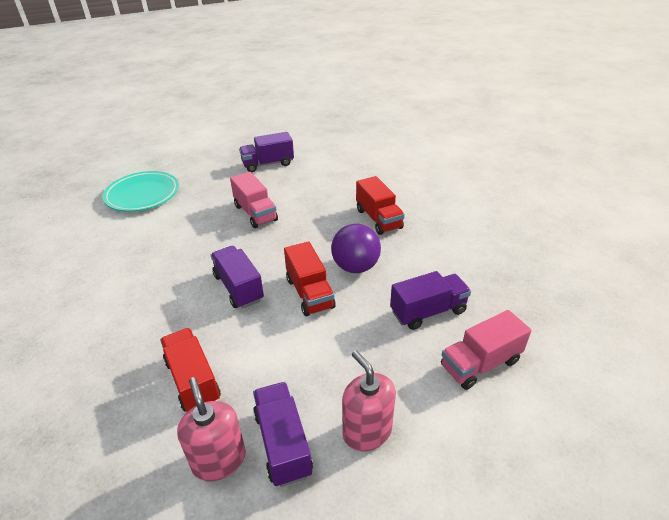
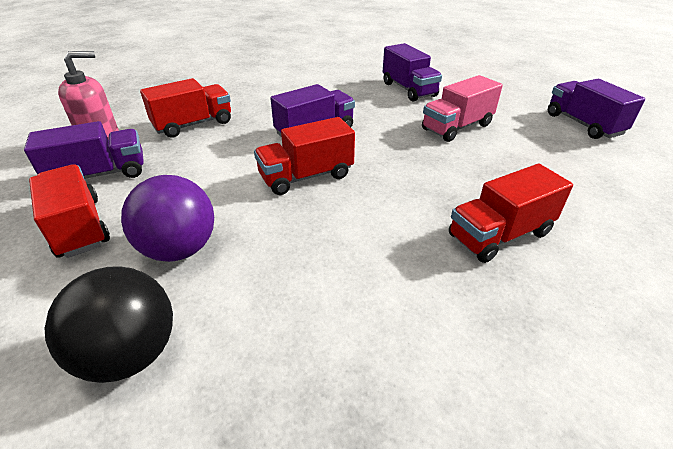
camera: 85 degrees right, 0 degrees up
turquoise plate [102,171,179,212] -> none
purple ball [331,224,381,273] -> purple ball moved to [121,175,214,262]
pink soap dispenser [342,350,396,451] -> red truck [29,164,110,258]
purple truck [390,271,471,330] -> purple truck moved to [383,43,442,102]
pink truck [441,310,531,390] -> black ball [45,266,173,383]

